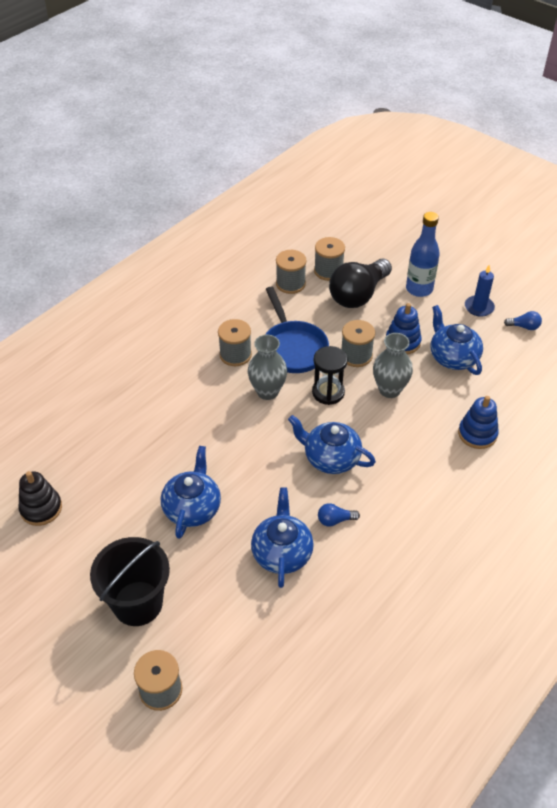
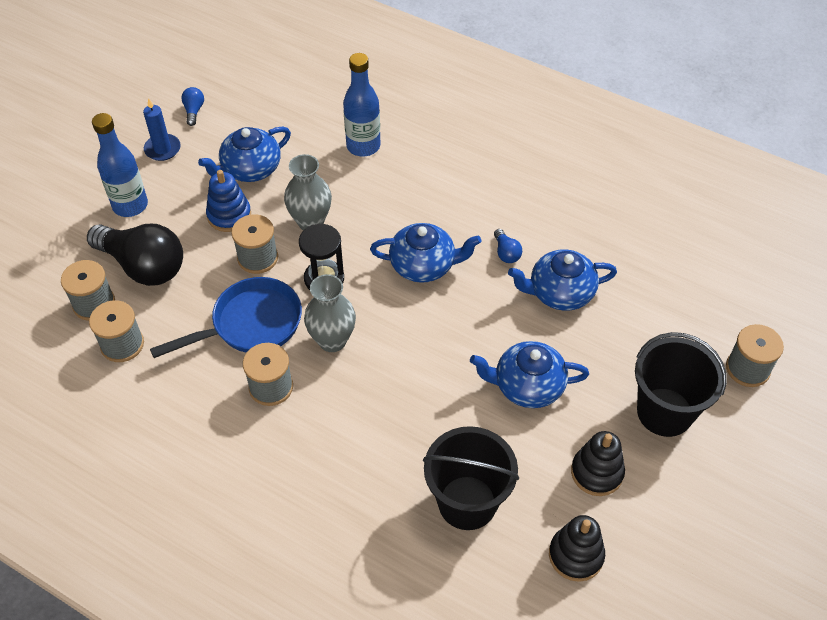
camera: 100 degrees left, 5 degrees up
blue teapot [288,415,376,474] -> blue teapot turned 105 degrees counterclockwise [370,223,481,283]
blue stacking toy [458,396,499,449] -> blue bottle [343,53,381,157]
none -> black bucket [423,426,519,530]
none -> black stacking toy [571,431,625,496]

